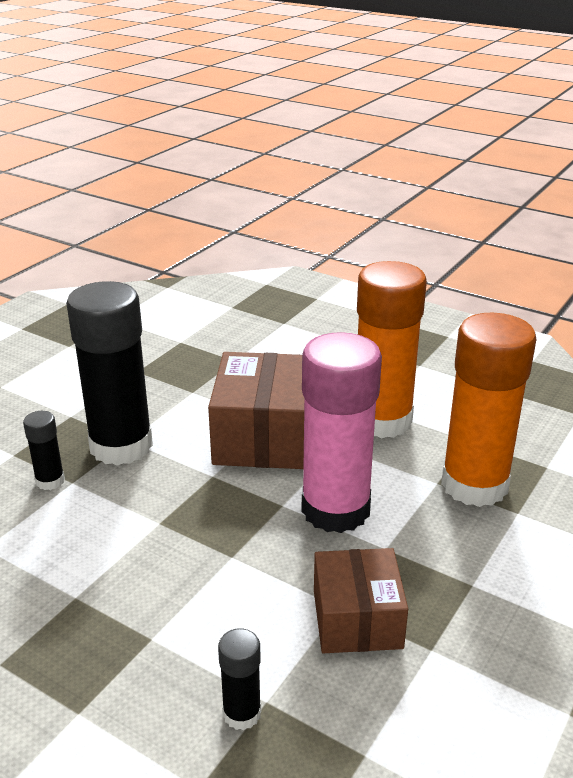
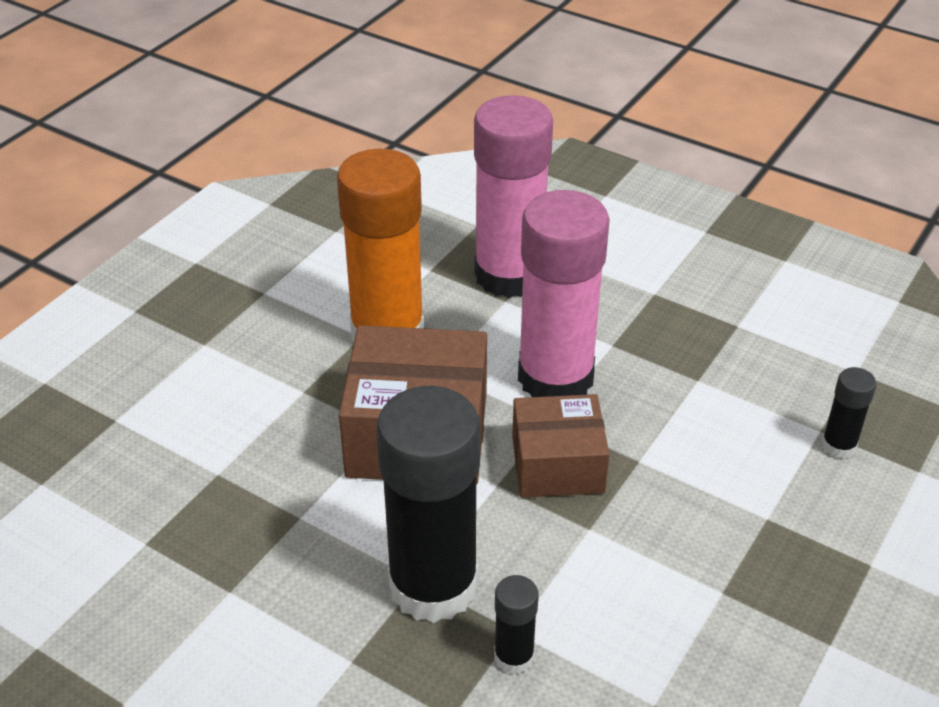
camera: 90 degrees left, 10 degrees up
brown box [314,548,408,653] -> brown box moved to [512,394,609,498]
orange glue stick [441,313,536,507] -> pink glue stick [474,95,553,298]

